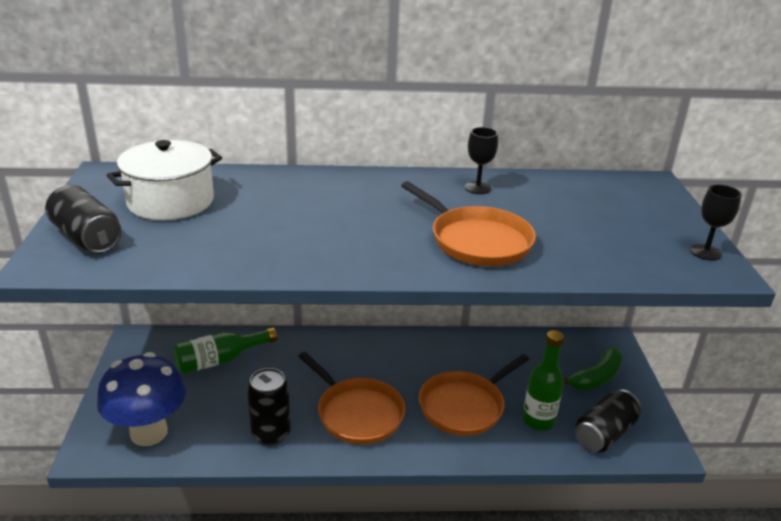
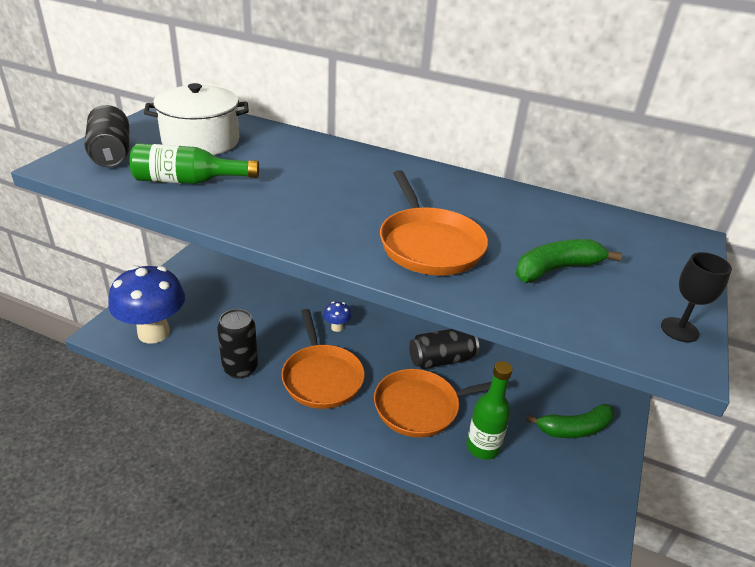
camera: 25 degrees right, 5 degrees up
green bottle [173,327,277,374] -> green bottle moved to [130,143,259,184]
black goblet [465,127,498,194] -> none
black can [575,389,641,452] -> black can moved to [409,329,479,369]
none -> blue mushroom [324,302,352,332]
none -> green banana [516,239,622,283]

